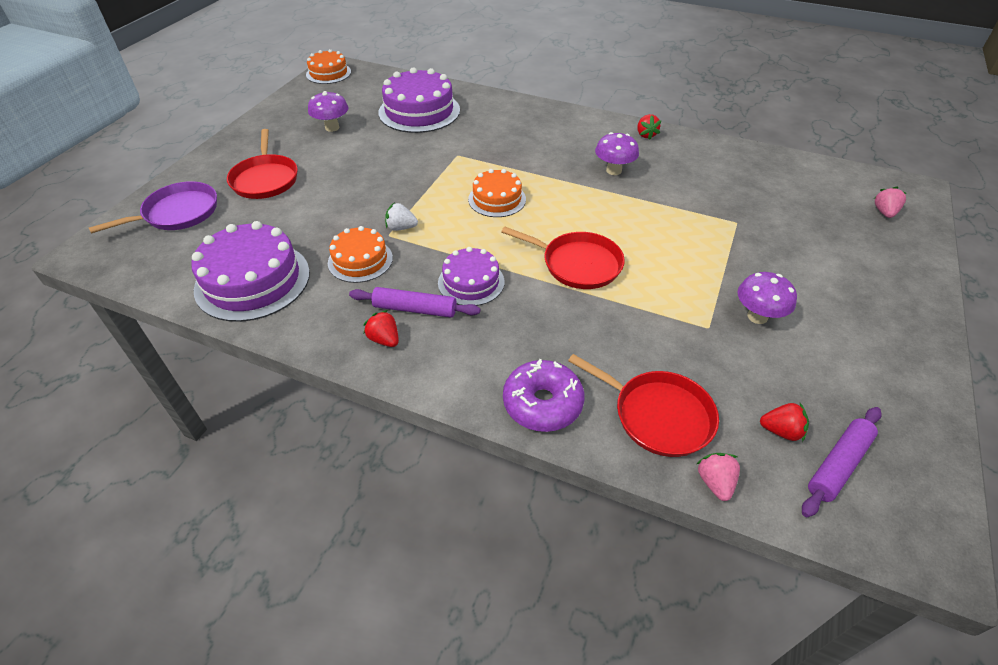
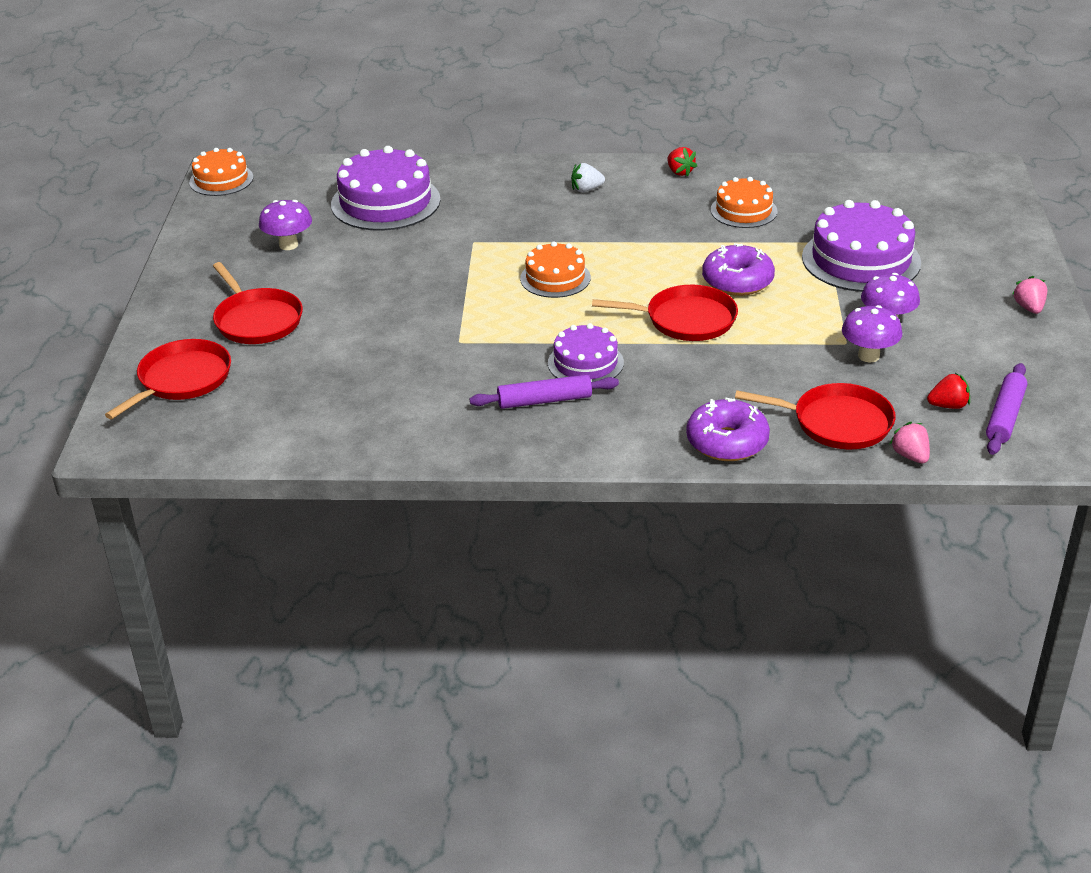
camera: 20 degrees left, 10 degrees down
purple pan [89,181,217,234] -> red pan [105,339,231,419]
purple cake [191,221,310,322] -> purple cake moved to [802,200,921,292]
orange cake [328,226,393,283] -> orange cake moved to [711,177,777,228]
red strawberry [364,310,399,347] -> none
white strawberry [385,202,418,231] -> white strawberry moved to [571,163,605,192]
purple mushroom [595,132,639,175] -> purple mushroom moved to [842,305,902,363]
pink strawberry [874,187,906,218] -> pink strawberry moved to [1012,276,1047,314]
none -> purple donut [702,243,775,296]

